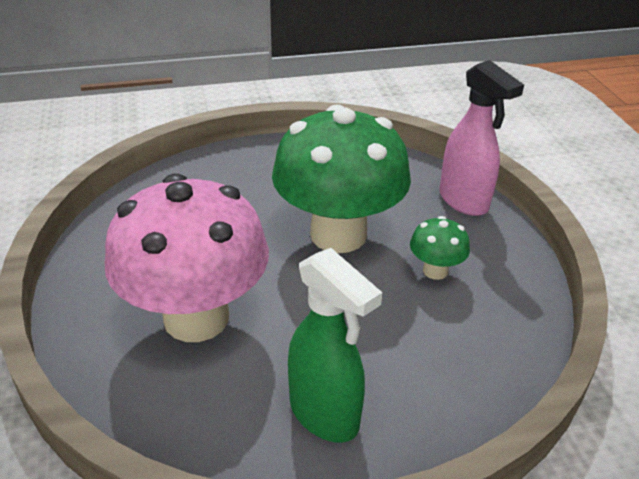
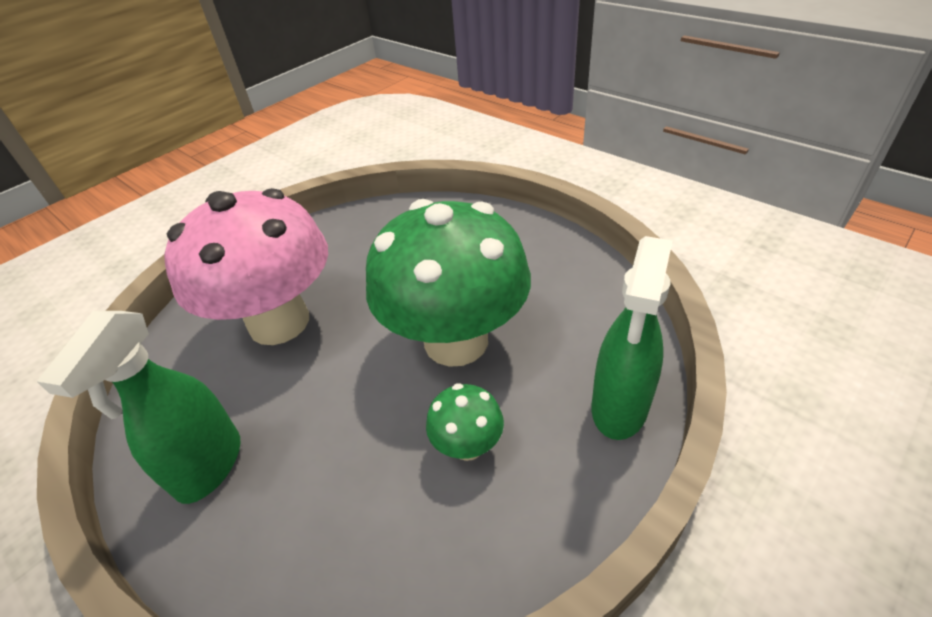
camera: 60 degrees right, 5 degrees up
pink spray bottle [439,60,524,216] -> green spray bottle [592,236,672,440]

